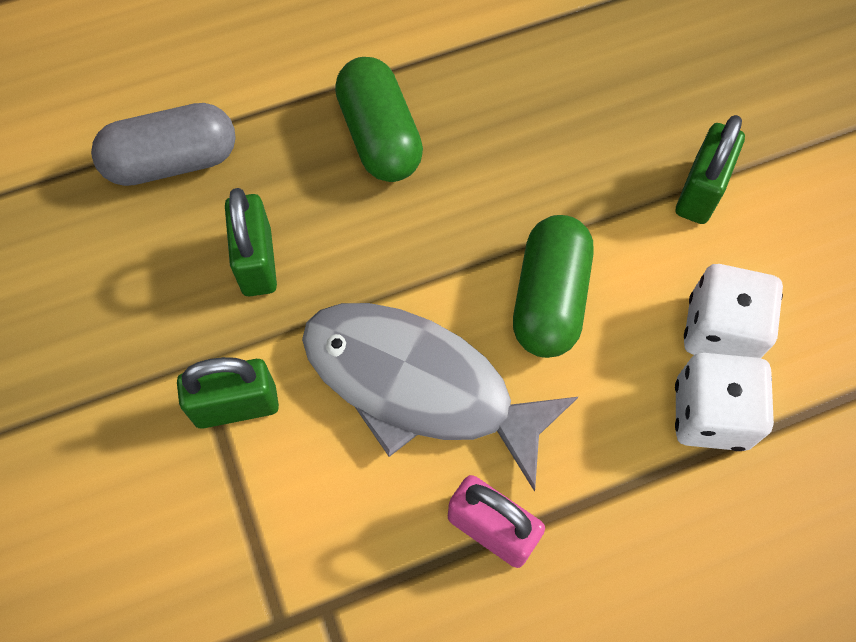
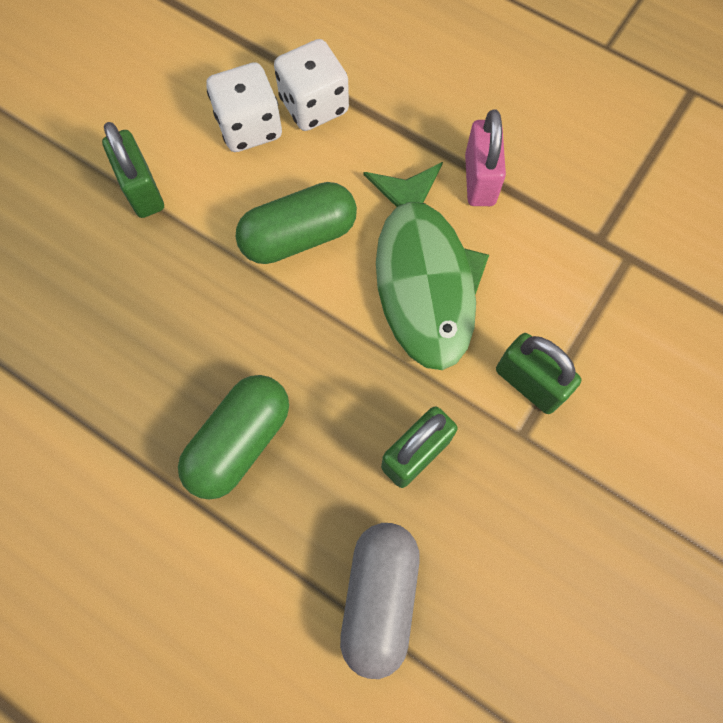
camera: 125 degrees left, 5 degrees up
grey capsule [91,103,236,186] -> grey capsule turned 60 degrees clockwise [340,523,420,679]
grey fish [302,303,578,491] -> green fish [363,162,489,370]
green padlock [676,115,745,224] -> green padlock turned 75 degrees clockwise [102,122,164,218]

